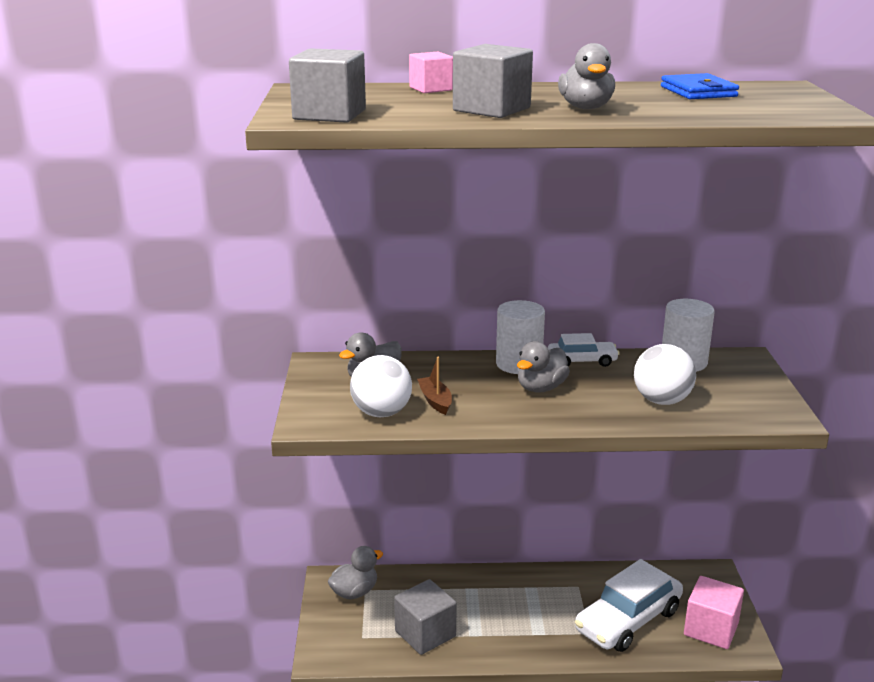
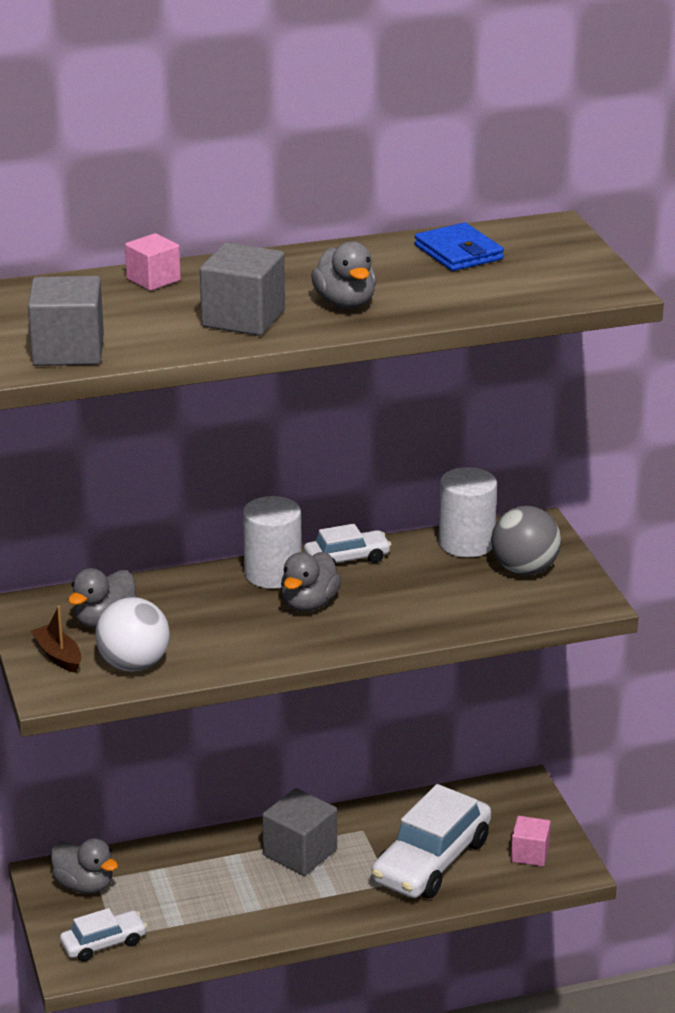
camera: 15 degrees left, 5 degrees up
grey duck [328,546,383,600] -> grey duck turned 90 degrees clockwise [51,838,118,894]
grey cube [394,579,457,655] -> grey cube moved to [262,788,337,876]
brown boat [417,357,452,415] -> brown boat moved to [31,606,81,673]
white ball [634,344,696,405] -> none
pink cube [684,576,744,649] -> pink cube [511,816,551,867], size x0.62
none -> white car [60,908,147,962]
none -> grey ball [491,506,561,575]

